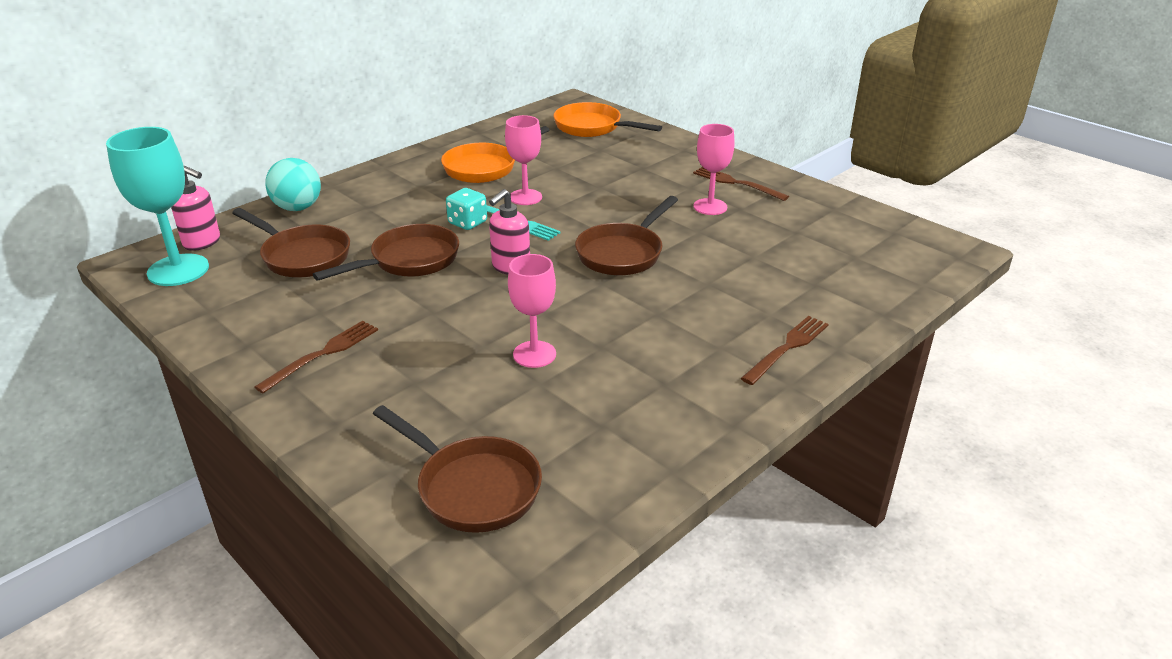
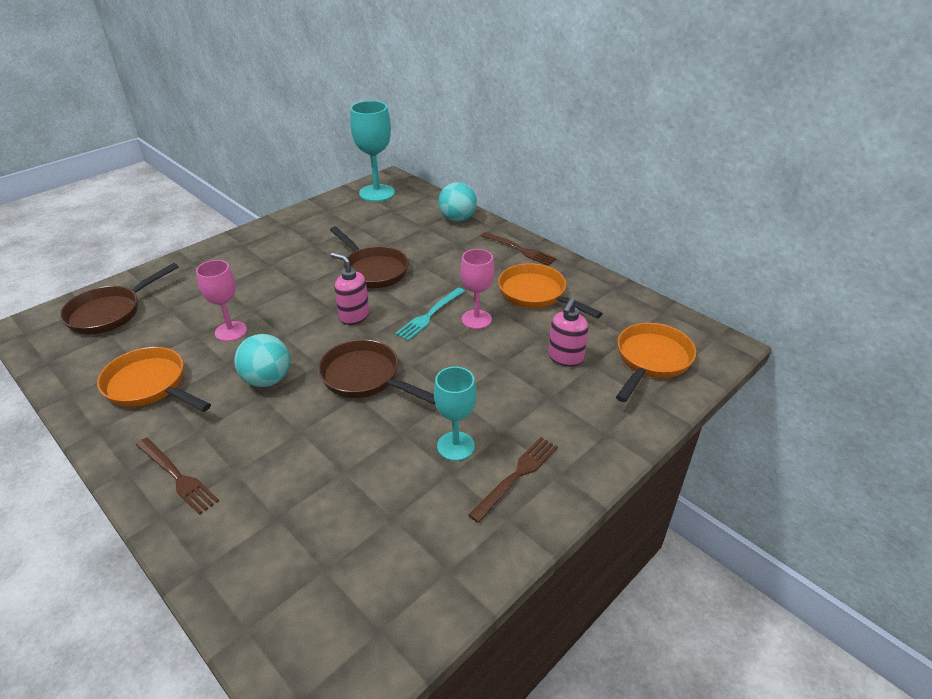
camera: 90 degrees right, 5 degrees up
pink soap dispenser [171,166,220,251] -> pink soap dispenser moved to [548,297,588,367]
brown pan [232,208,350,277] -> none
brown fork [255,321,378,393] -> brown fork moved to [481,232,557,266]
turquoise dice [446,188,487,230] -> none
pink goblet [693,124,735,215] -> turquoise goblet [434,367,476,461]
none -> orange pan [97,347,211,412]
none -> turquoise ball [234,334,290,387]

